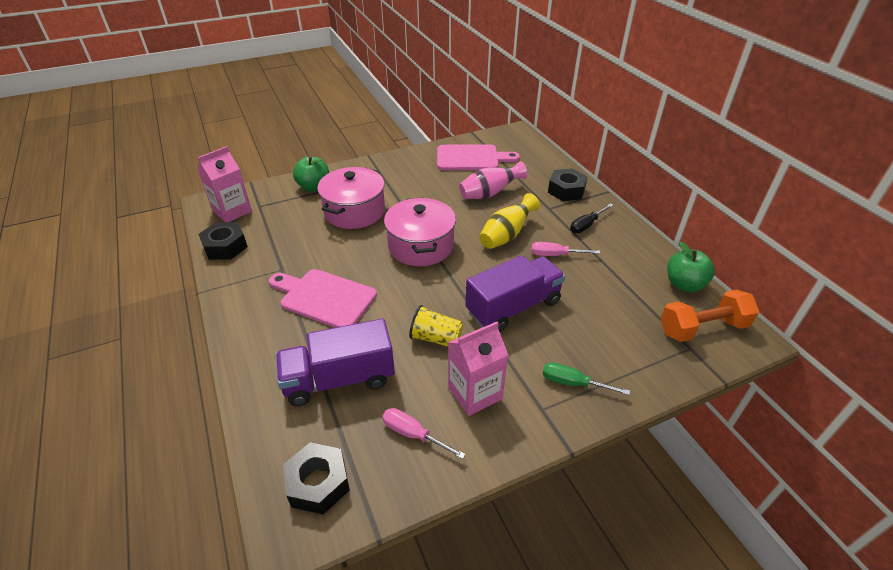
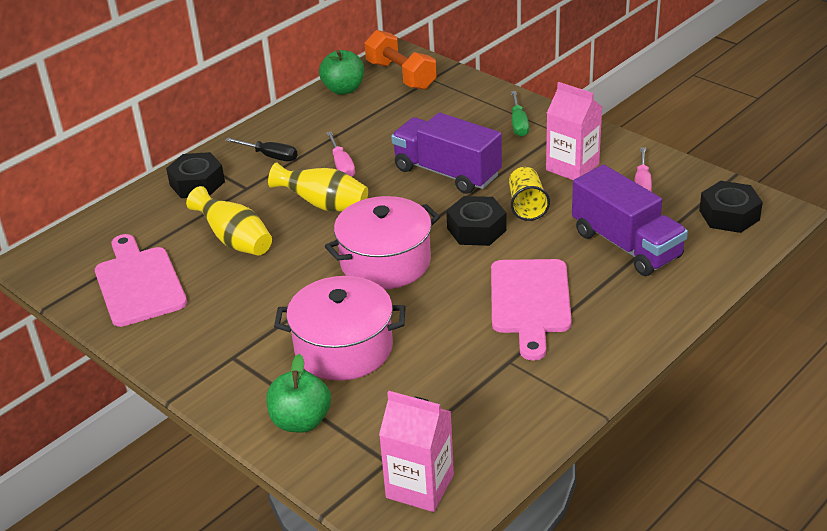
camera: 110 degrees left, 5 degrees down
black nut [198,222,248,260] -> black nut moved to [446,196,506,246]
pink vase [459,161,527,199] -> yellow vase [186,186,272,256]

